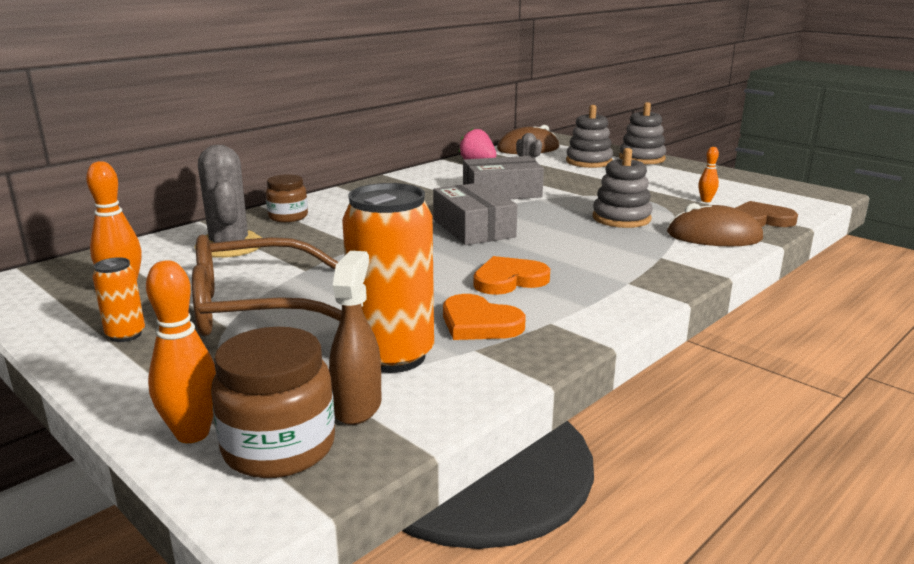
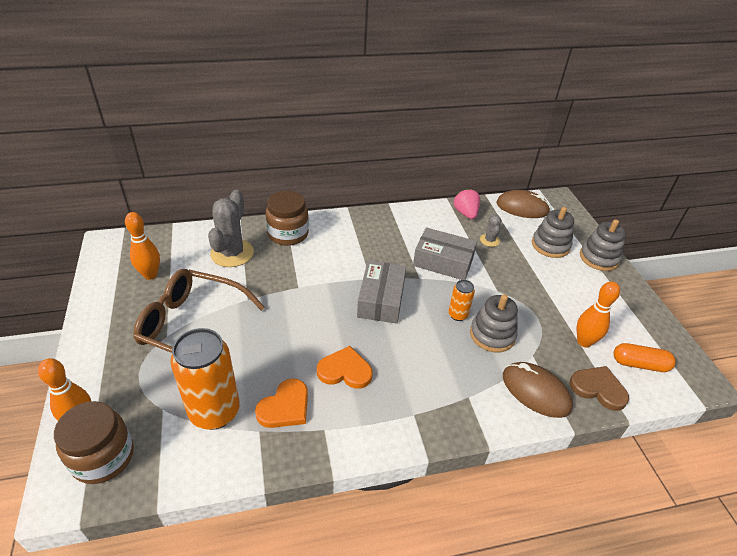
camera: 30 degrees right, 20 degrees up
orange can [93,257,145,342] -> orange can moved to [448,280,475,321]
brown jar [266,174,308,222] -> brown jar [266,191,309,246], size x1.55
brown spray bottle [329,251,382,425] -> none
orange heart [443,294,525,340] -> orange heart turned 120 degrees counterclockwise [255,378,308,428]
orange bowling pin [698,147,719,202] -> orange bowling pin [577,281,620,348], size x1.78
none -> orange capsule [614,343,676,372]

